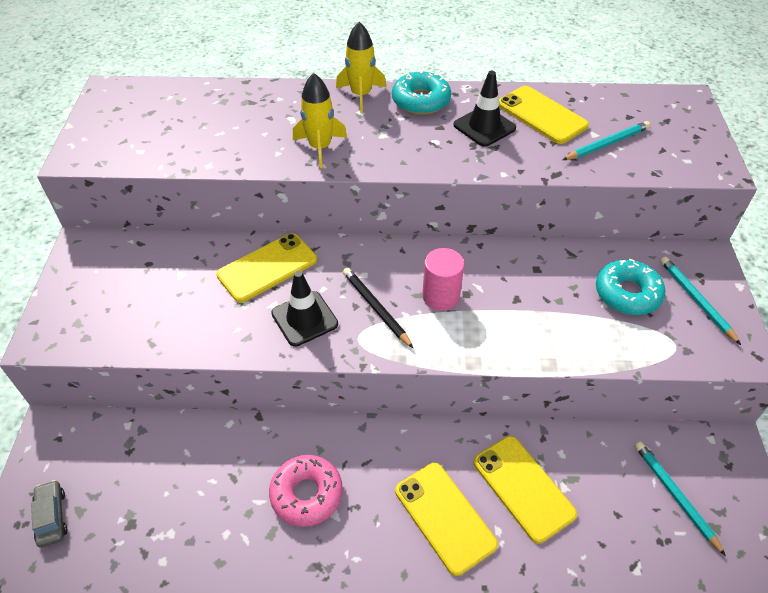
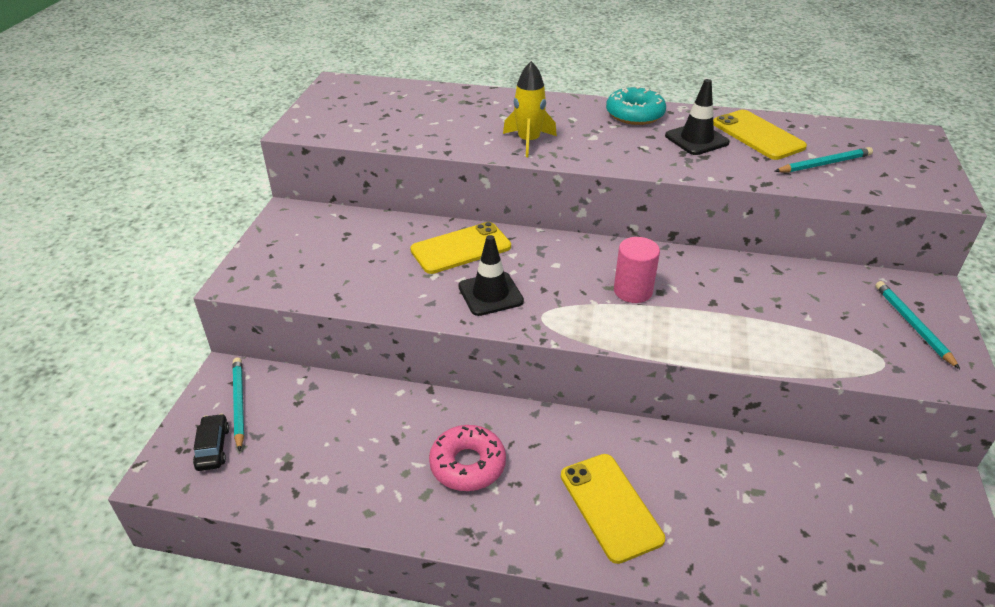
camera: 10 degrees right, 10 degrees down
grey car [31,480,67,548] -> black car [193,414,230,471]
yellow rocket [336,22,386,113] -> none
black pencil [343,267,413,348] -> none
yellow phone [473,436,577,543] -> none
turquoise donut [596,258,665,315] -> none
turquoise pencil [634,441,726,556] -> turquoise pencil moved to [233,358,244,451]

